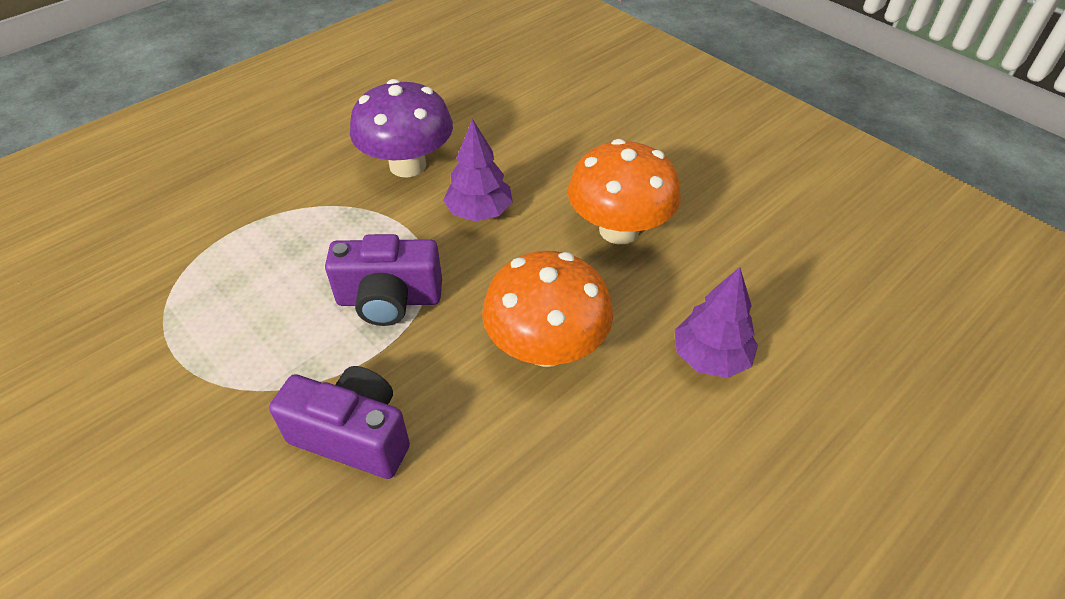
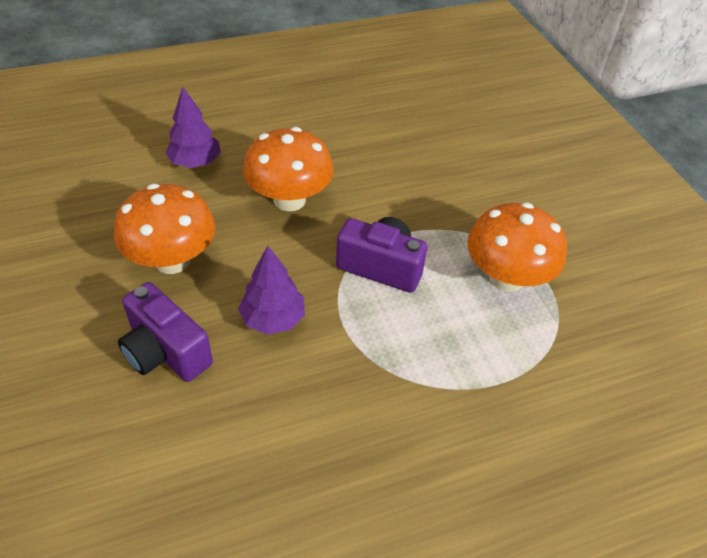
camera: 160 degrees left, 0 degrees up
purple camera [269,366,410,479] -> purple camera moved to [118,282,213,382]
purple mushroom [350,79,453,178] -> none
none -> orange mushroom [467,203,567,292]

